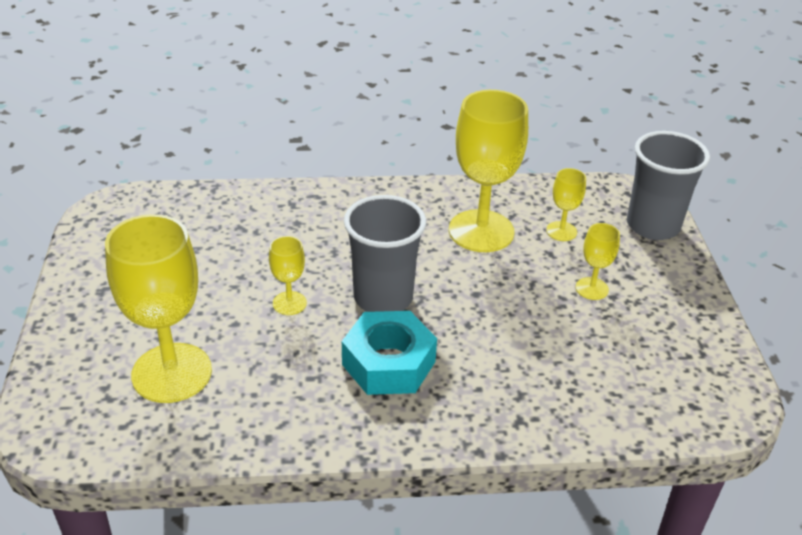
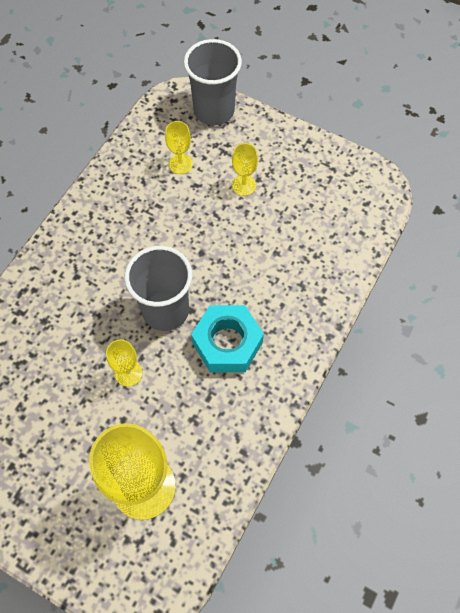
camera: 55 degrees left, 25 degrees up
yellow goblet [449,90,528,252] -> none

